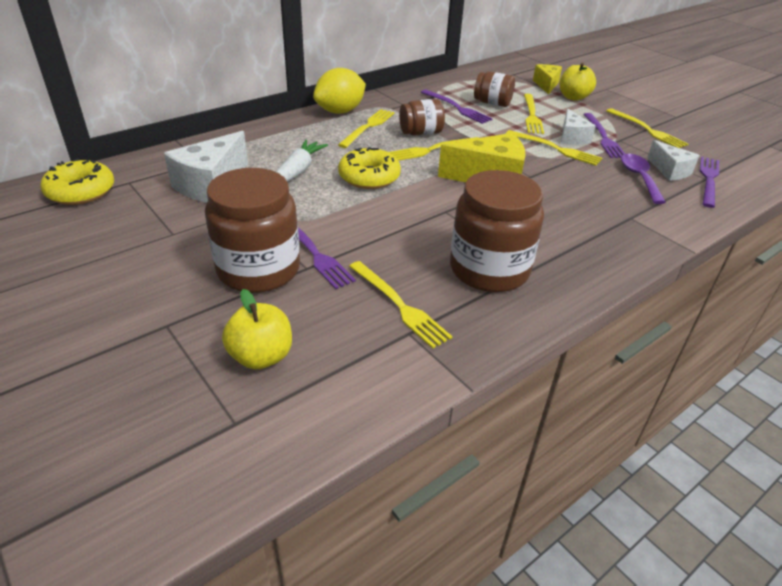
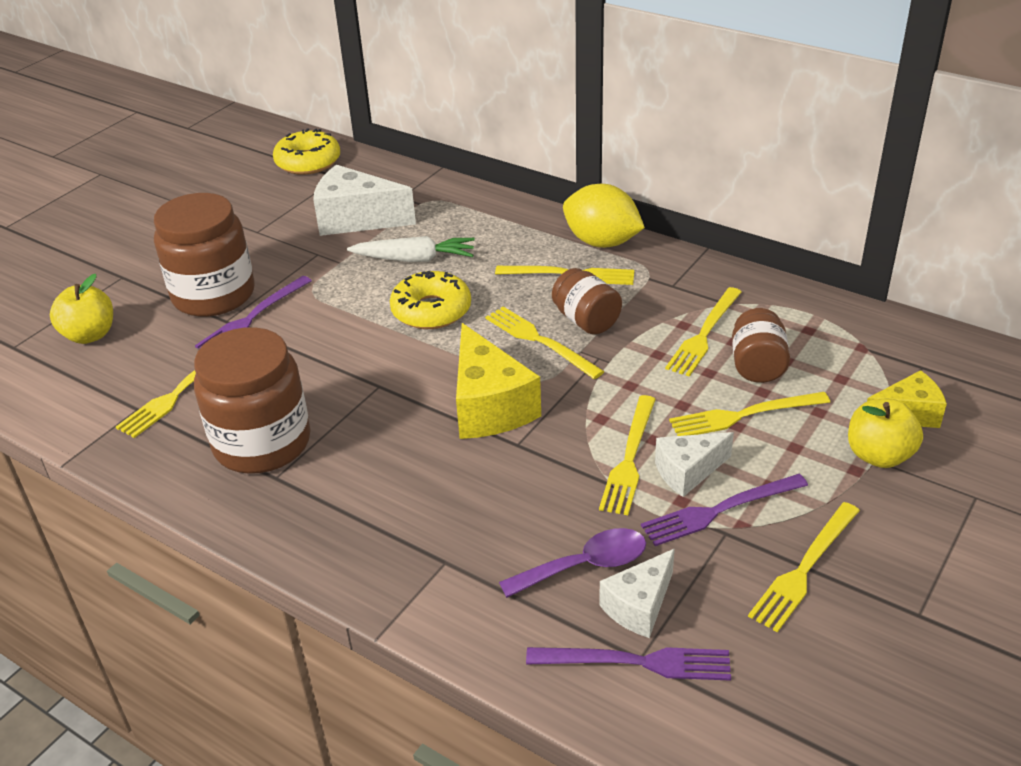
camera: 75 degrees right, 0 degrees up
purple fork [421,90,493,124] -> yellow fork [665,287,741,377]

